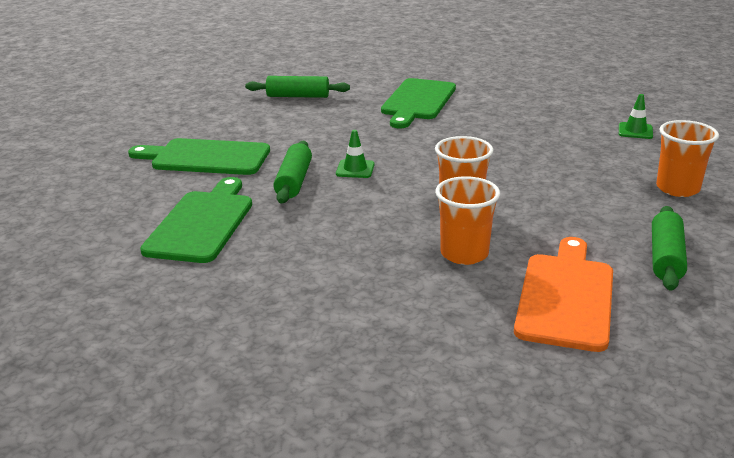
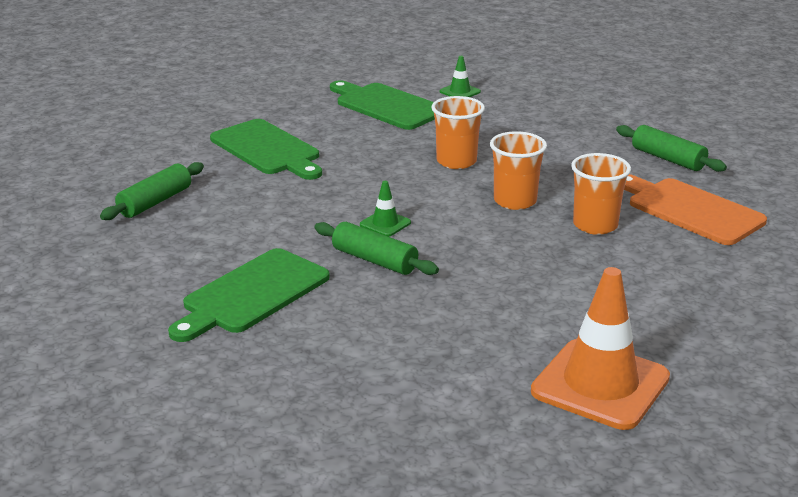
camera: 60 degrees left, 0 degrees up
green cutting board [140,177,252,263] -> green cutting board moved to [330,80,435,130]
orange cup [656,120,719,197] -> orange cup moved to [431,96,485,169]
none -> orange traffic cone [531,267,670,430]

